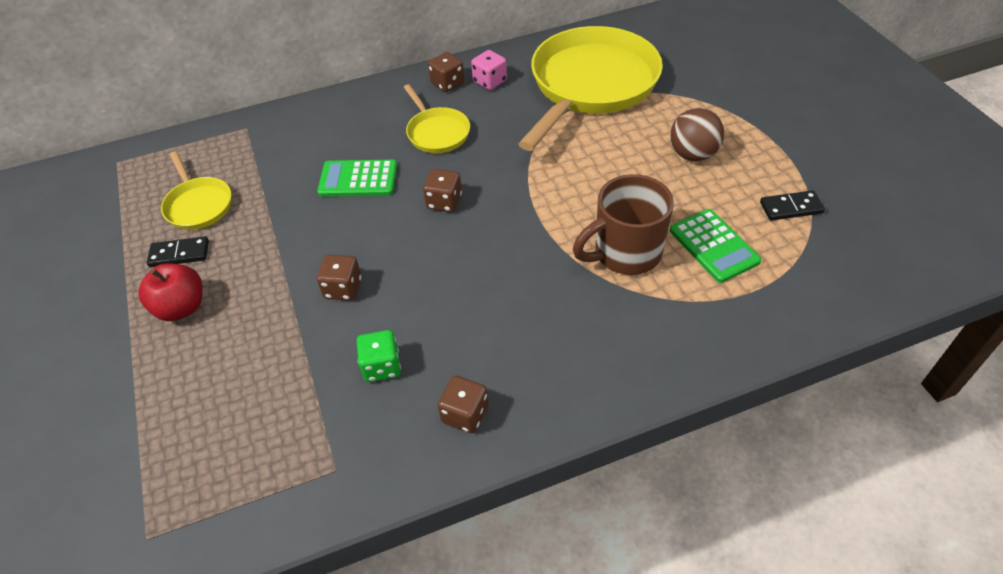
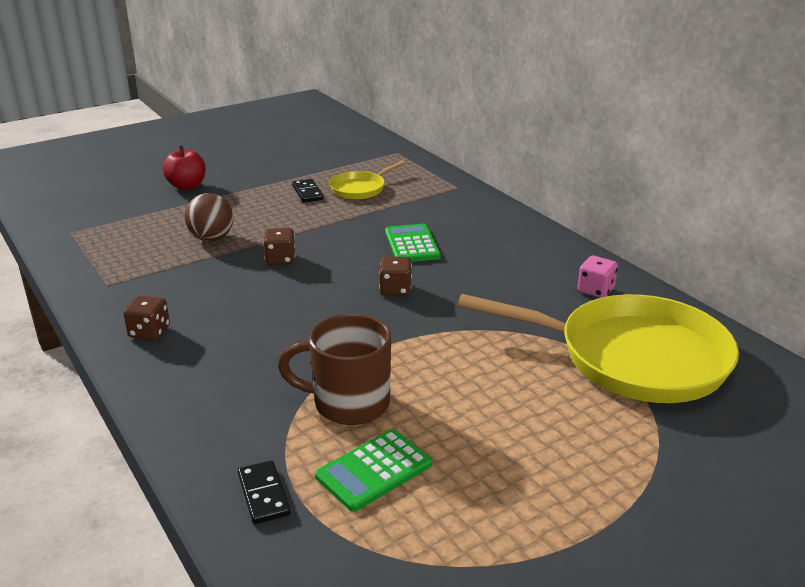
camera: 75 degrees right, 20 degrees down
red apple [138,263,202,321] -> red apple moved to [163,146,206,190]
green dice [357,330,401,382] -> none
yellow pan [403,84,470,153] -> none
brown dice [428,52,464,92] -> none
brown mug [573,174,674,275] -> brown mug turned 45 degrees counterclockwise [278,314,391,425]
brown ball [670,108,724,161] -> brown ball moved to [185,193,233,241]
black domino [760,190,825,221] -> black domino moved to [238,460,291,524]

